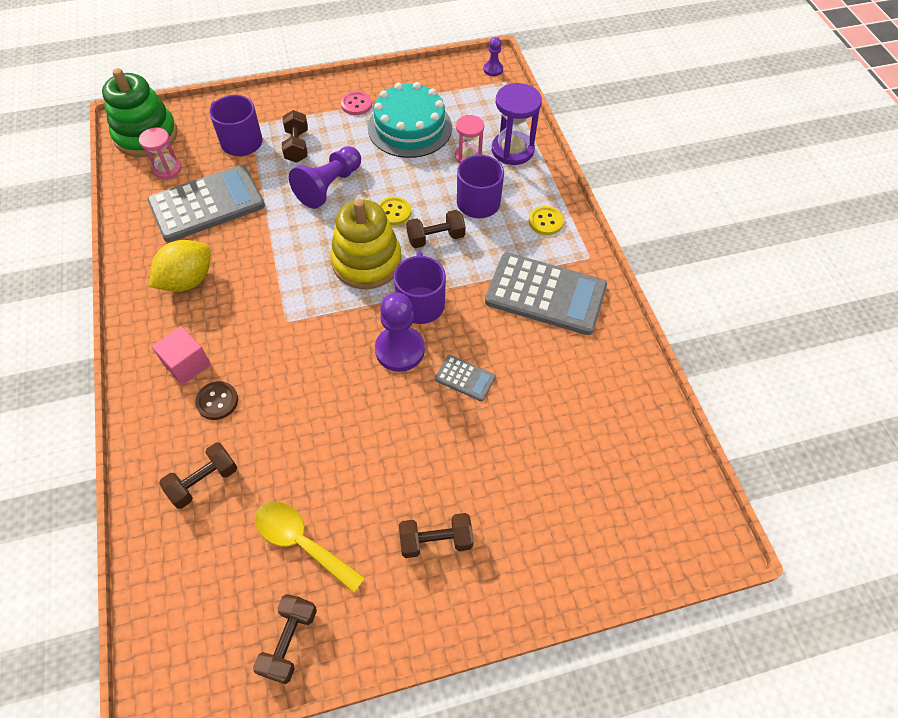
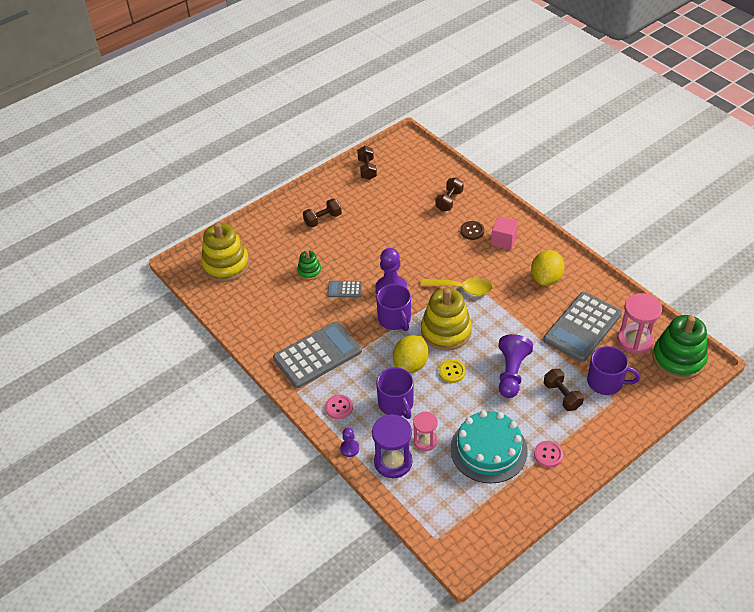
camera: 160 degrees right, 10 degrees down
pink hourglass [139,128,182,179] -> pink hourglass [617,293,662,354], size x1.58
yellow spoon [255,502,365,593] -> yellow spoon moved to [421,278,493,295]
brown dumbbell [406,210,466,248] -> yellow lemon [393,335,429,374]
purple pawn [484,37,503,76] -> purple pawn moved to [340,428,359,457]
grey calculator [485,253,607,335] -> grey calculator turned 150 degrees clockwise [273,321,362,388]
yellow button [529,206,564,235] -> pink button [325,395,353,419]
none -> yellow stacking toy [201,222,249,282]
none -> green stacking toy [297,250,322,280]

